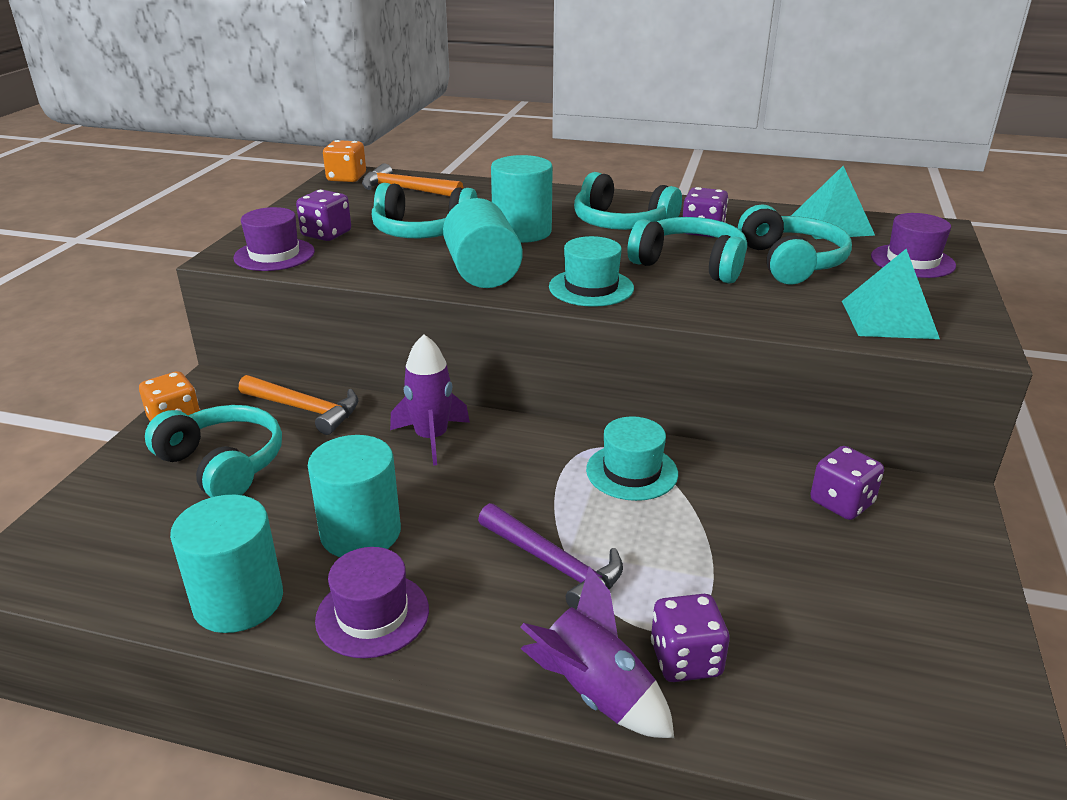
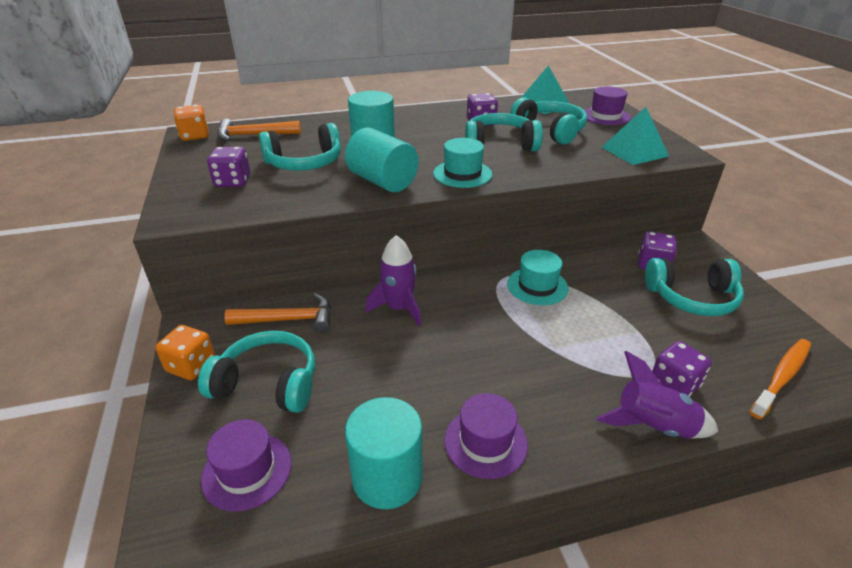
camera: 30 degrees left, 5 degrees up
purple hat [233,207,315,271] -> purple hat moved to [201,420,291,511]
turquoise cylinder [308,435,401,557] -> none
purple hammer [478,503,623,610] -> none
turquoise headphones [574,172,682,230] -> turquoise headphones moved to [645,258,744,316]
none -> orange toothbrush [750,339,811,419]

